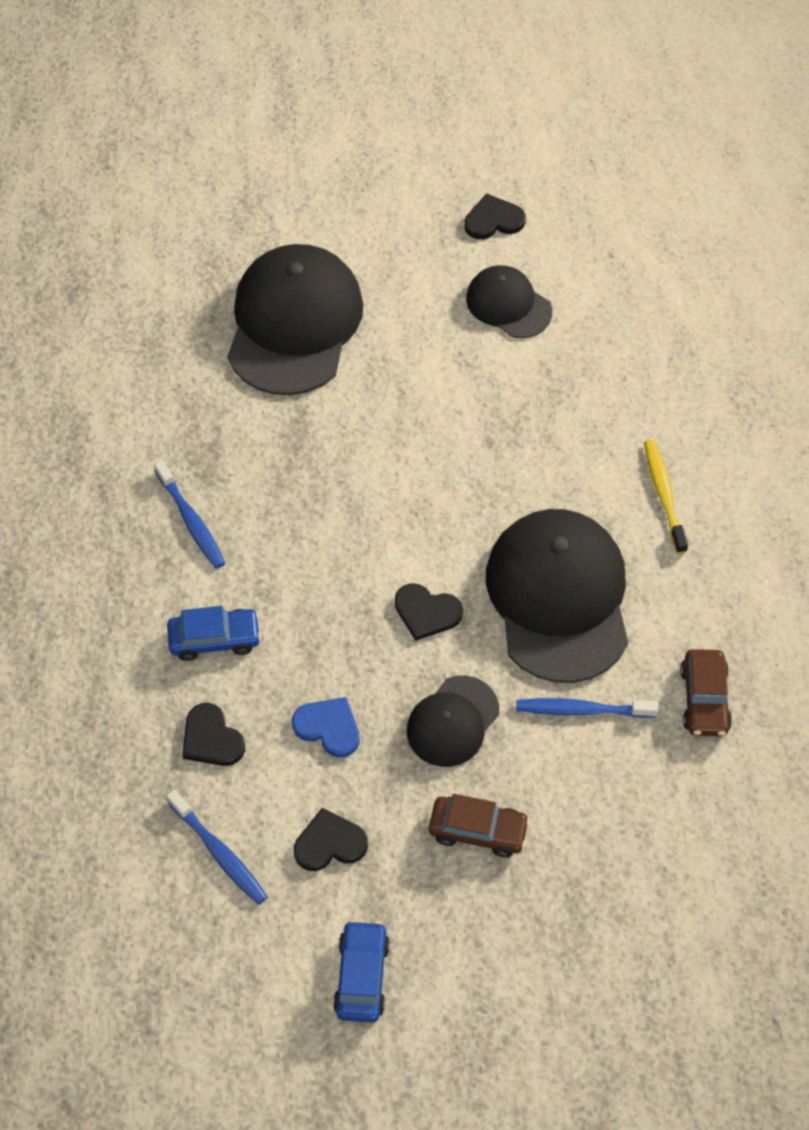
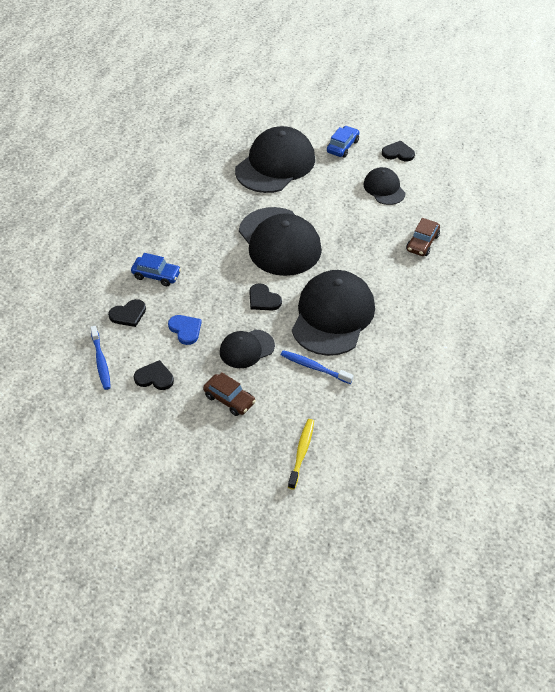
camera: 25 degrees right, 10 degrees down
blue toothbrush [154,460,225,569] -> none
black heart [182,703,245,766] -> black heart turned 105 degrees counterclockwise [108,299,146,327]
blue car [333,920,390,1023] -> blue car moved to [327,126,359,157]
yellow toothbrush [644,440,688,554] -> yellow toothbrush moved to [288,419,314,490]
brown car [680,649,732,736] -> brown car moved to [406,218,440,256]
none -> black cap [239,207,322,276]

